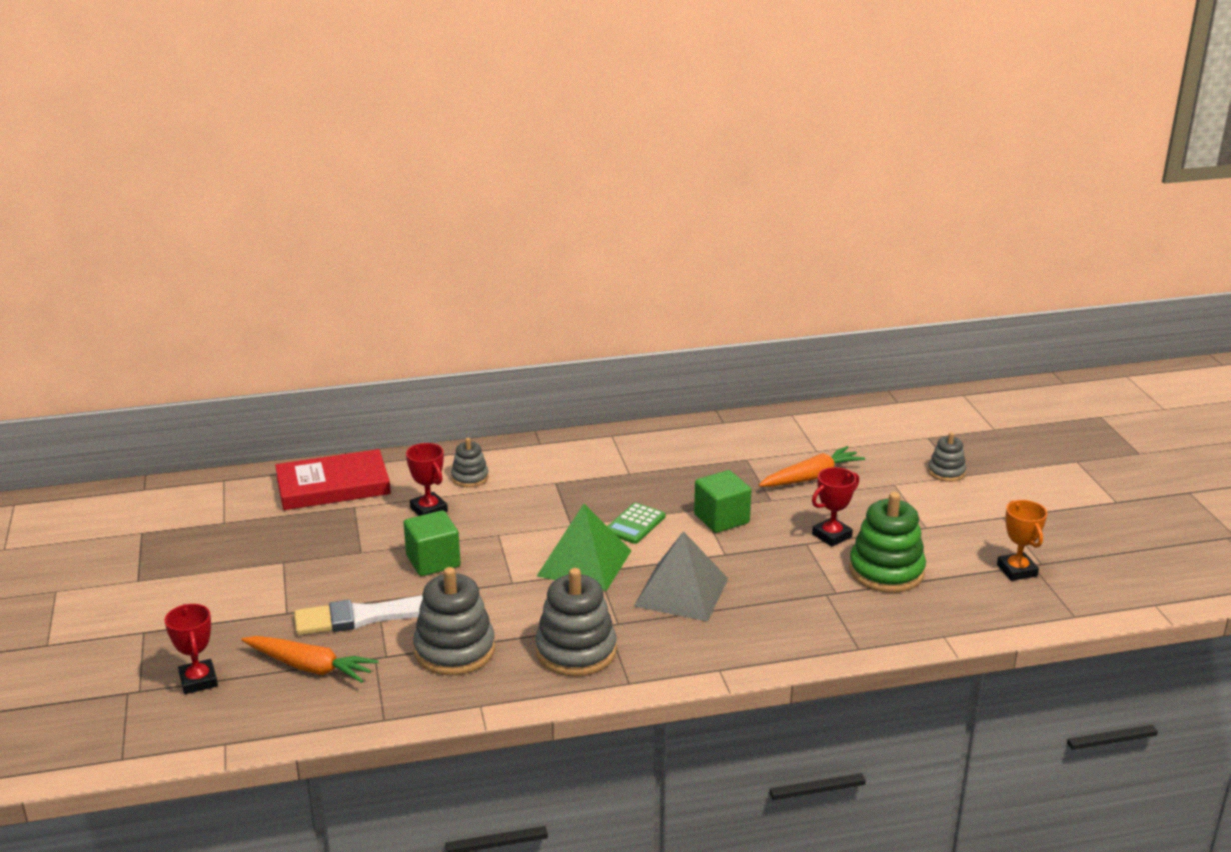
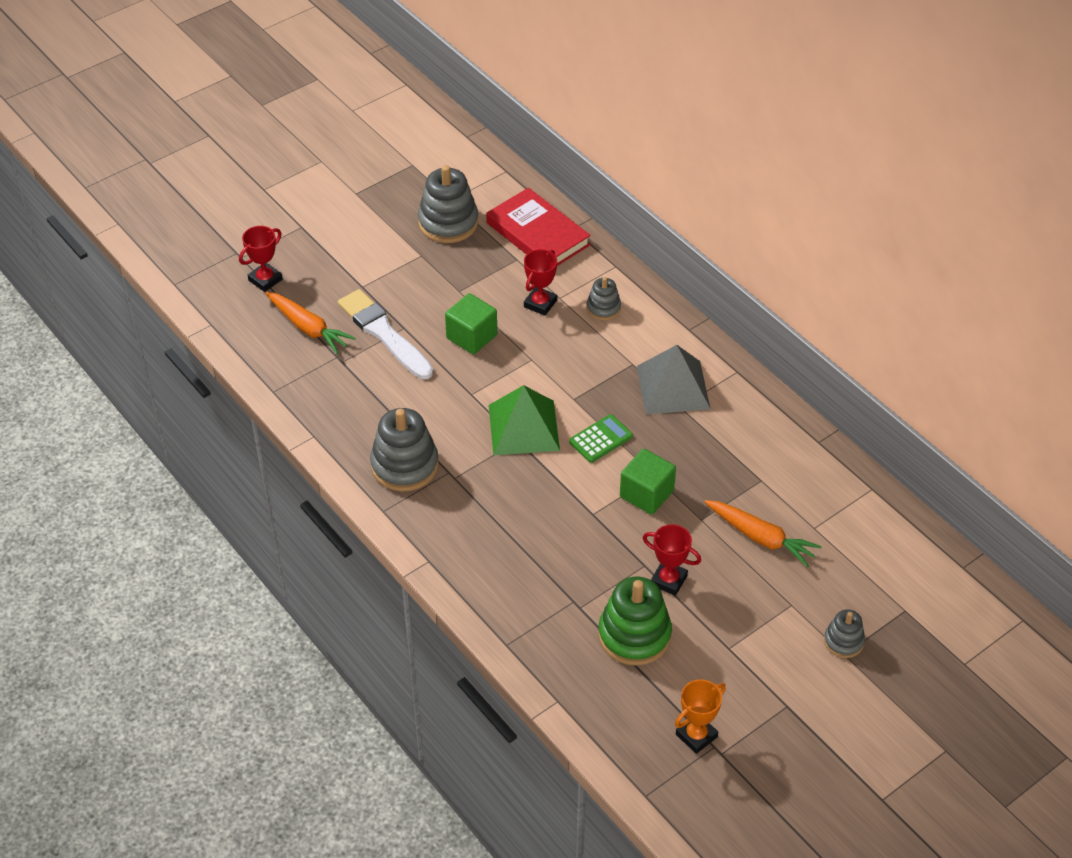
camera: 65 degrees right, 20 degrees up
orange carrot [241,636,378,683] -> orange carrot turned 45 degrees counterclockwise [265,292,355,354]
grey stacking toy [413,567,495,676] -> grey stacking toy moved to [418,165,478,243]
green calculator [607,503,666,544] -> green calculator turned 135 degrees clockwise [569,414,633,463]
grey pyramid [634,531,728,622] -> grey pyramid moved to [637,345,710,414]

